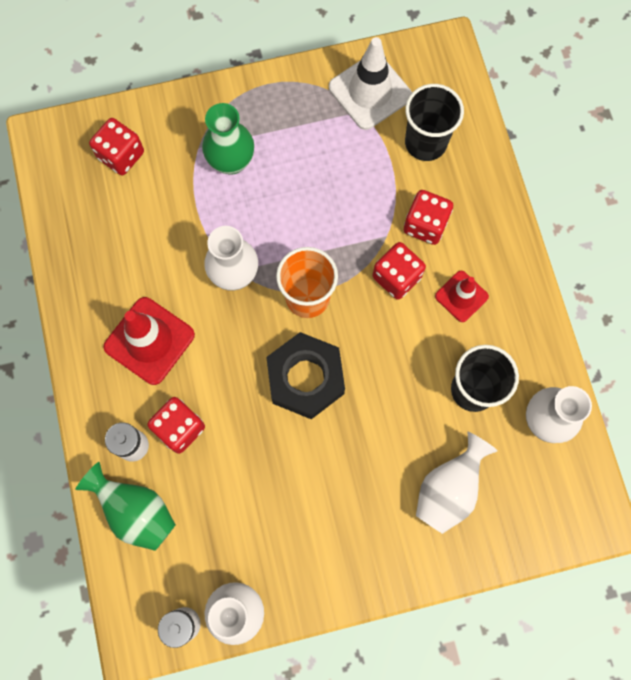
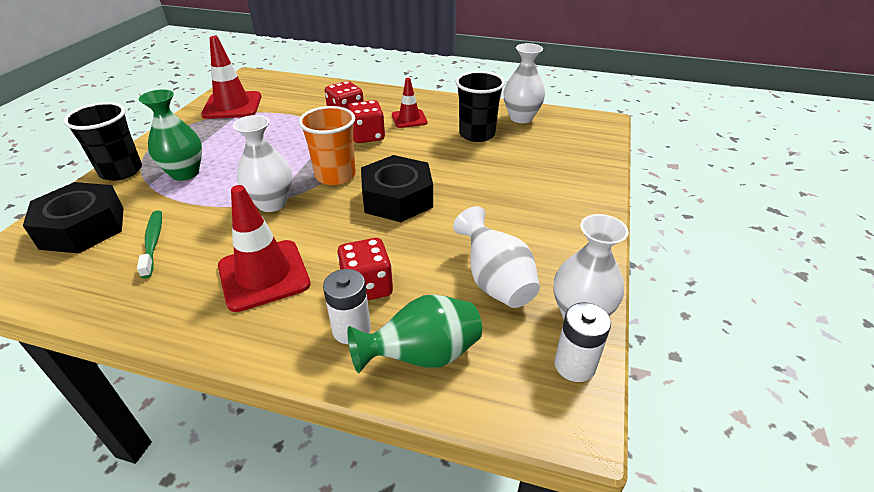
camera: 60 degrees left, 35 degrees down
red dice [89,118,144,175] -> black nut [23,182,124,253]
white traffic cone [329,37,412,130] -> red traffic cone [201,36,261,119]
black cup [405,84,464,161] -> black cup moved to [63,102,142,181]
white vase [416,432,498,534] -> white vase moved to [453,206,540,308]
none -> green toothbrush [137,210,162,278]

